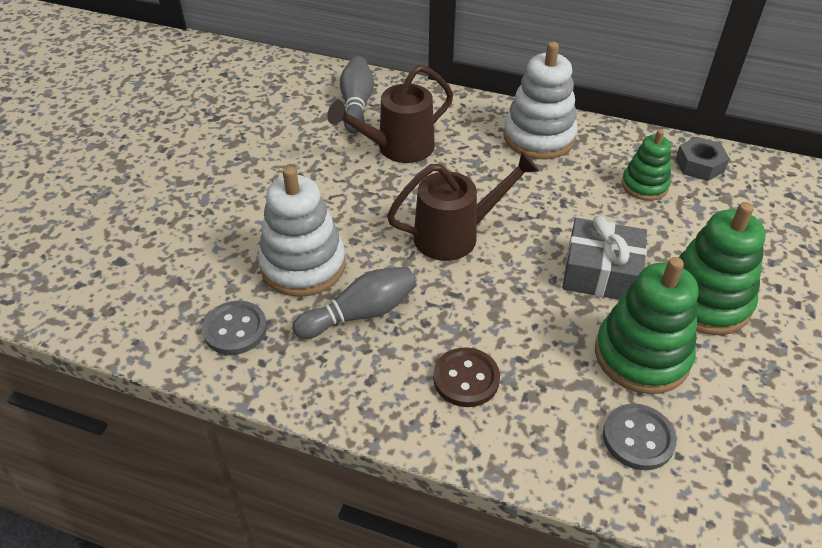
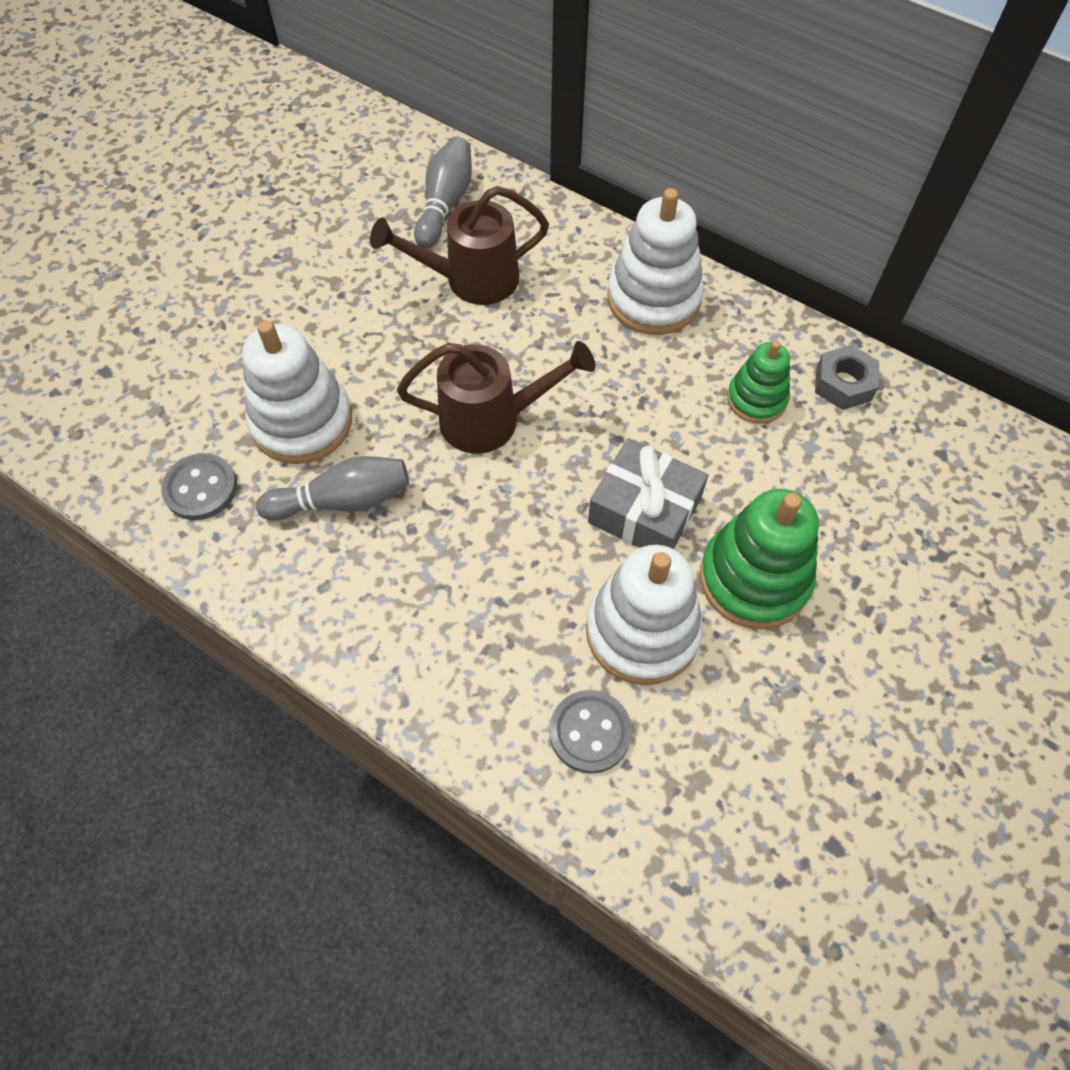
camera: 15 degrees right, 15 degrees up
brown button [433,347,500,407] -> none
green stacking toy [595,257,698,394] -> white stacking toy [586,545,703,685]

